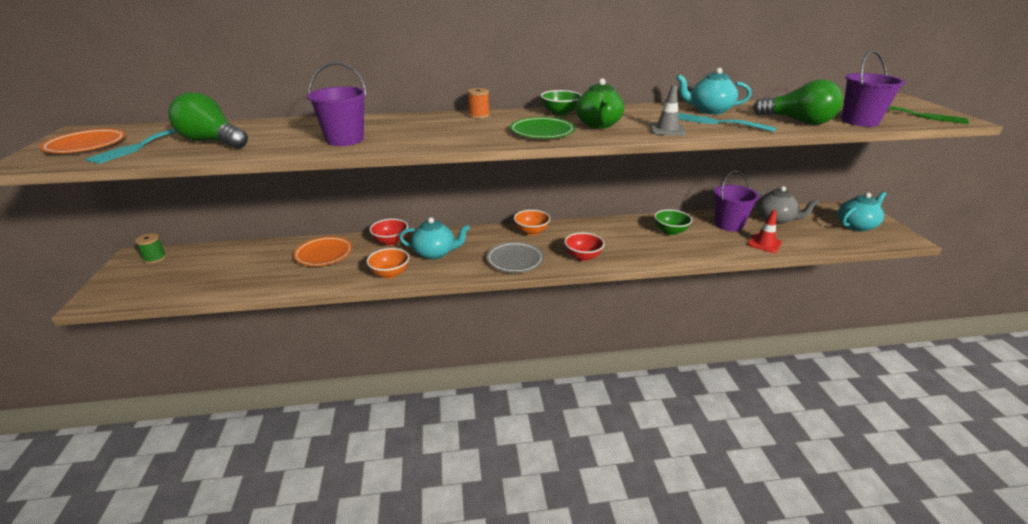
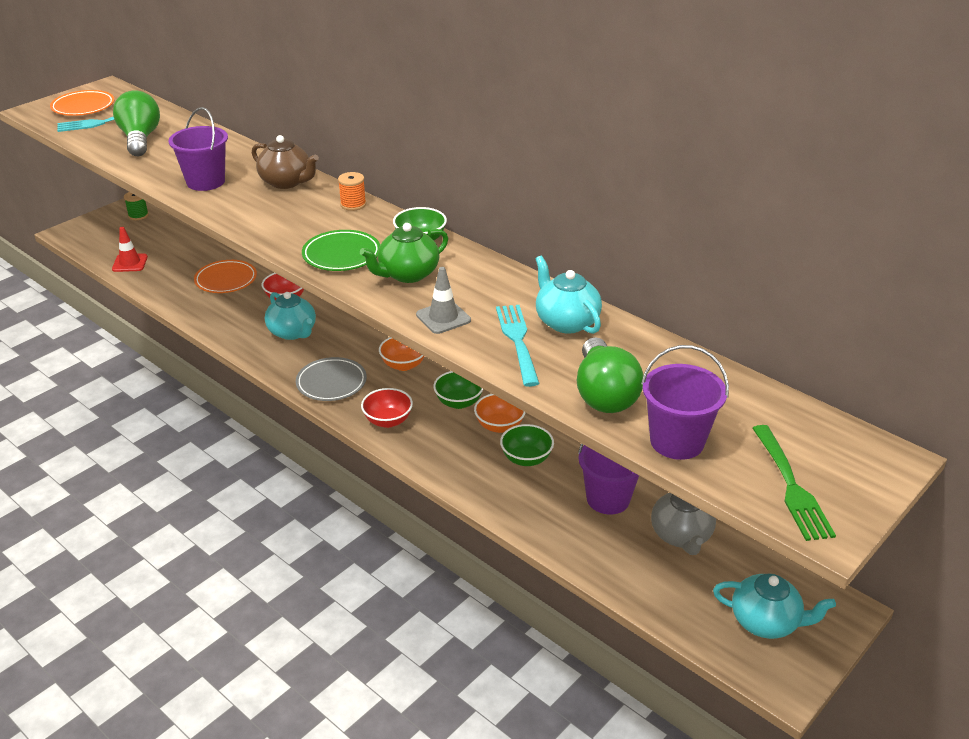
camera: 50 degrees right, 5 degrees up
orange bowl [367,248,409,279] -> orange bowl moved to [474,394,526,433]
red traffic cone [747,210,782,253] -> red traffic cone moved to [112,227,148,272]
none -> brown teapot [252,135,319,189]
none -> green bowl [433,371,483,409]

